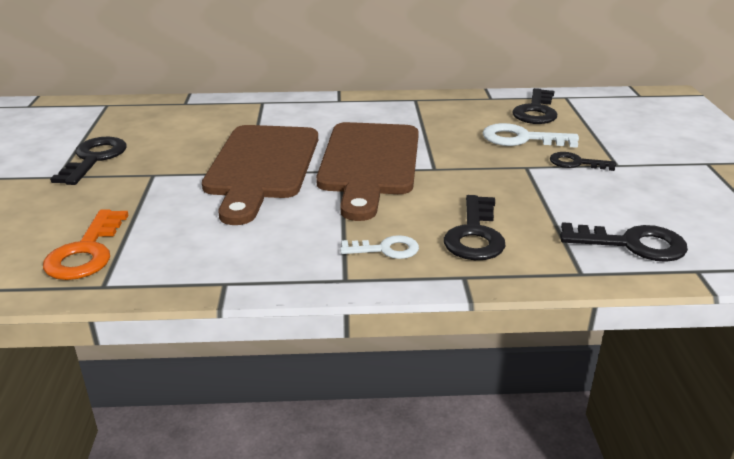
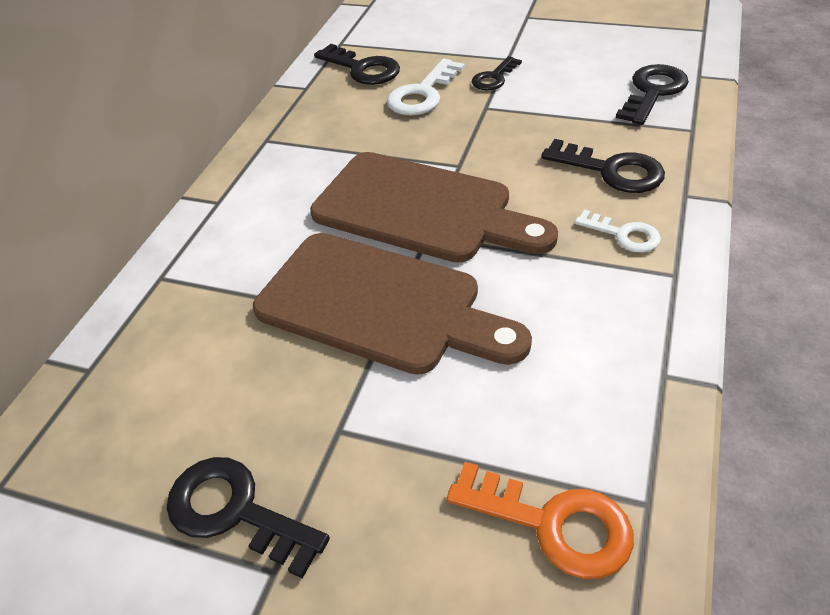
camera: 65 degrees left, 15 degrees up
white key [340,235,419,259] -> white key turned 105 degrees clockwise [575,209,661,253]

